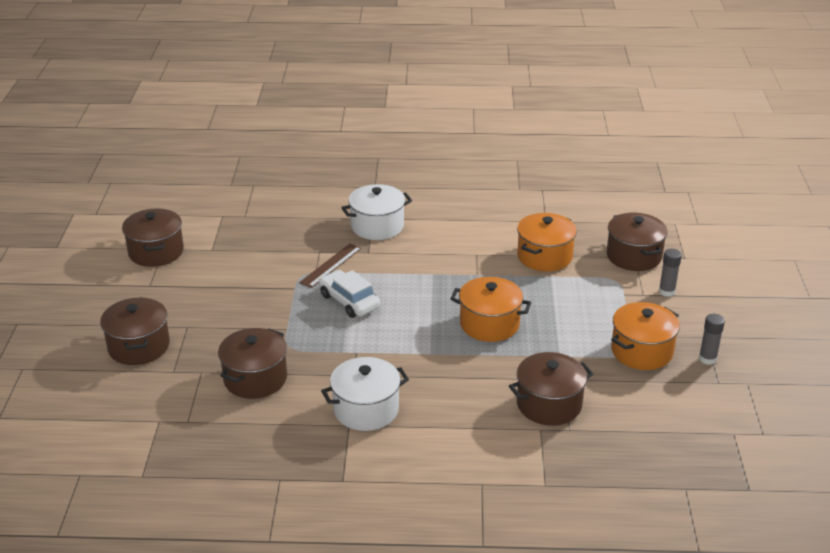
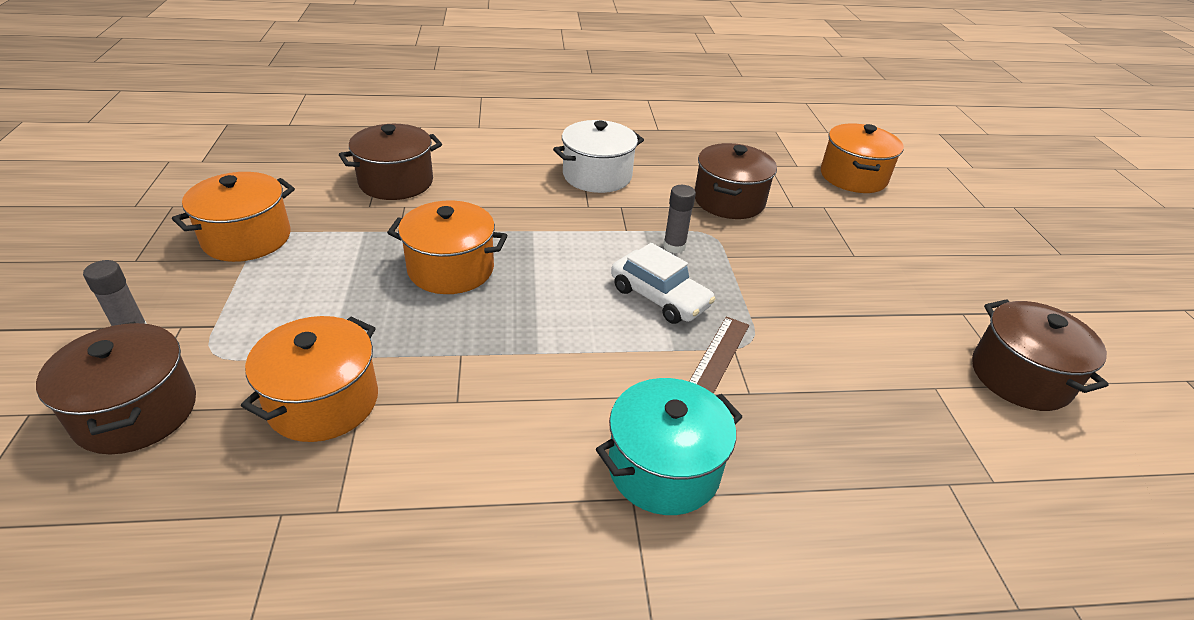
camera: 170 degrees right, 5 degrees up
brown pot [100,297,170,365] -> none
white pot [341,184,412,240] -> turquoise pot [596,378,742,515]
grey glue stick [699,314,725,365] -> grey glue stick moved to [663,185,696,254]
none -> orange pot [821,123,904,193]

